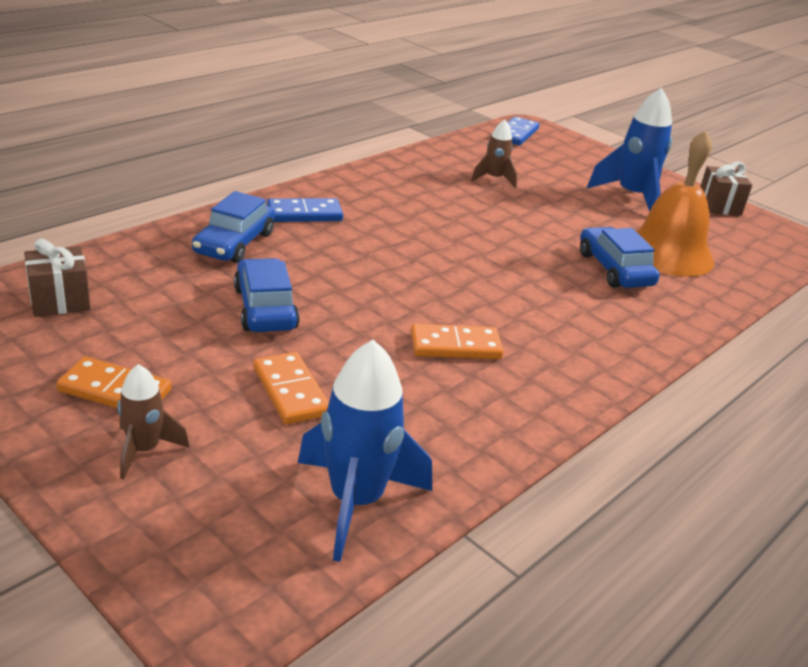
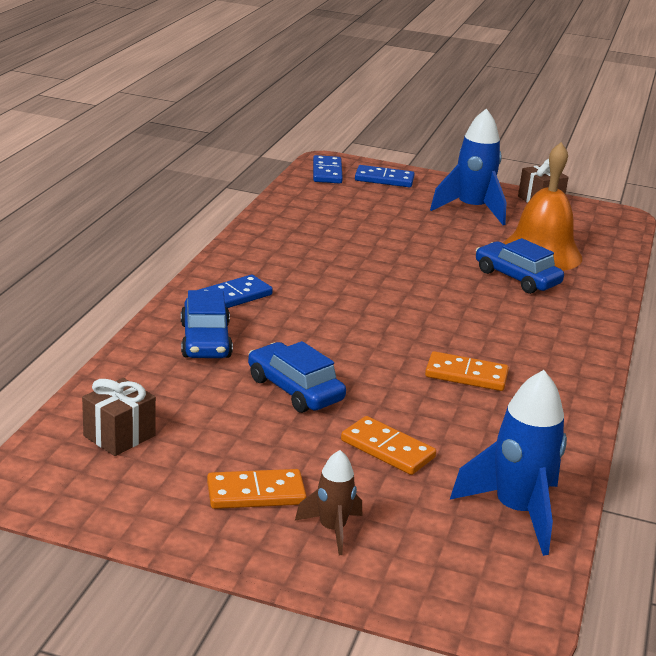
camera: 25 degrees left, 5 degrees down
orange domino [411,324,503,359] -> orange domino turned 45 degrees clockwise [425,351,509,391]
brown rocket [471,119,517,188] -> none
none -> blue domino [355,165,414,187]

